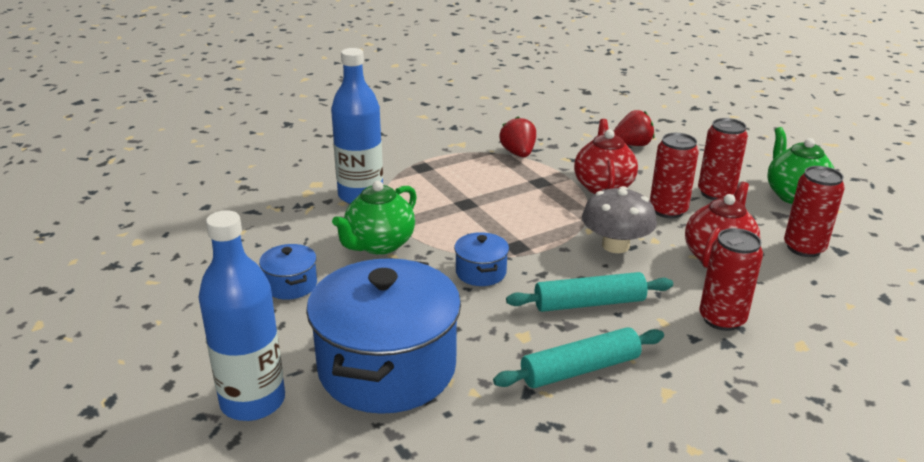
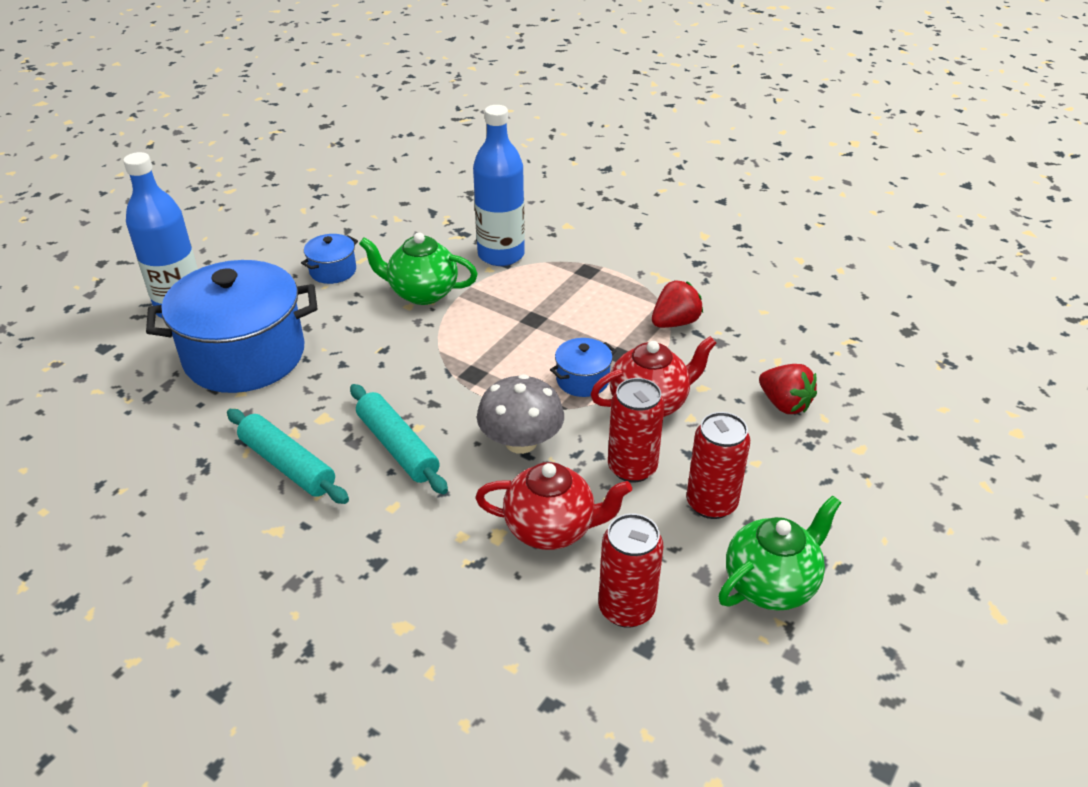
camera: 65 degrees right, 10 degrees up
blue pot [454,232,509,286] -> blue pot moved to [550,338,616,397]
red can [699,228,763,331] -> none

